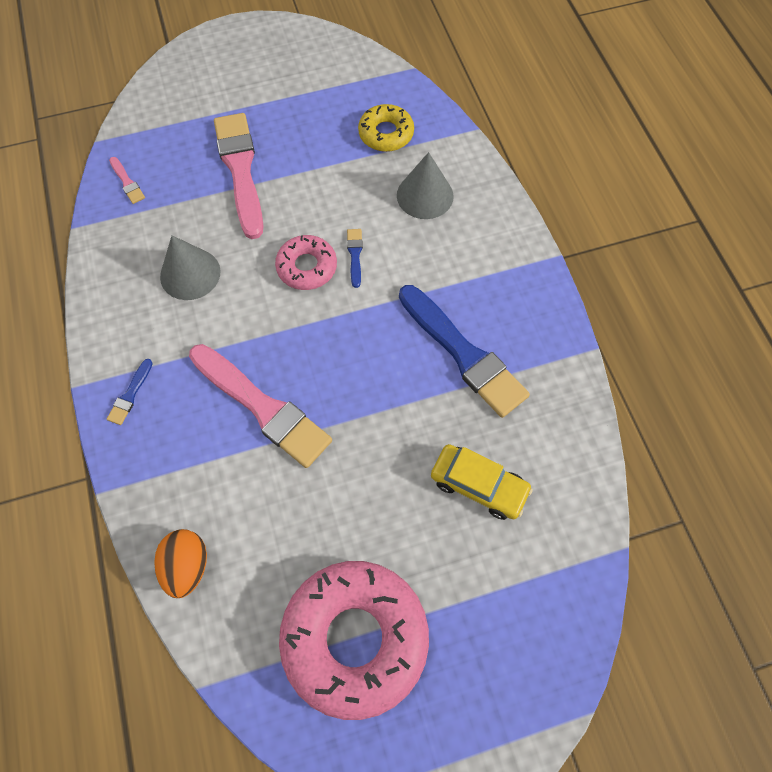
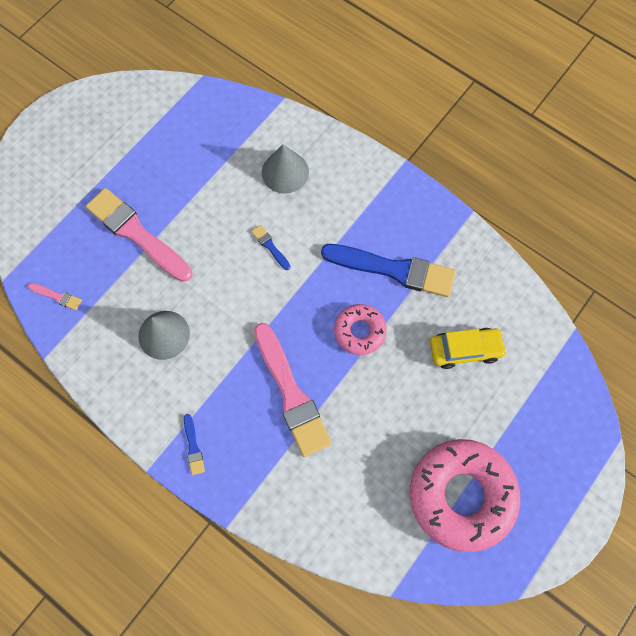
camera: 35 degrees left, 5 degrees up
orange egg [154,529,207,598] -> none
pink brush [189,344,332,468] -> pink brush turned 60 degrees clockwise [254,323,332,457]
pink donut [275,235,337,290] -> pink donut moved to [334,304,387,355]
yellow donut [358,104,414,152] -> none

